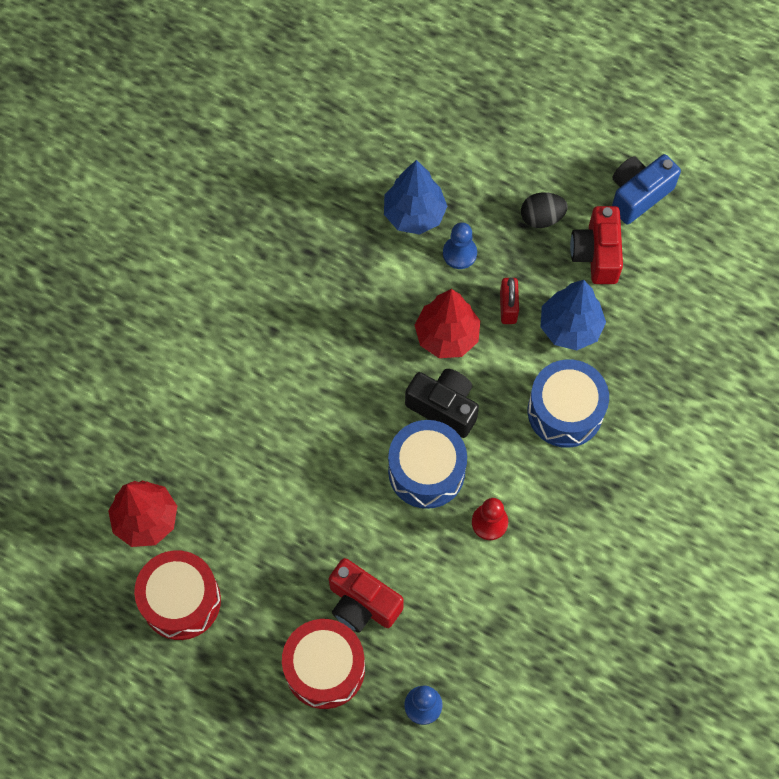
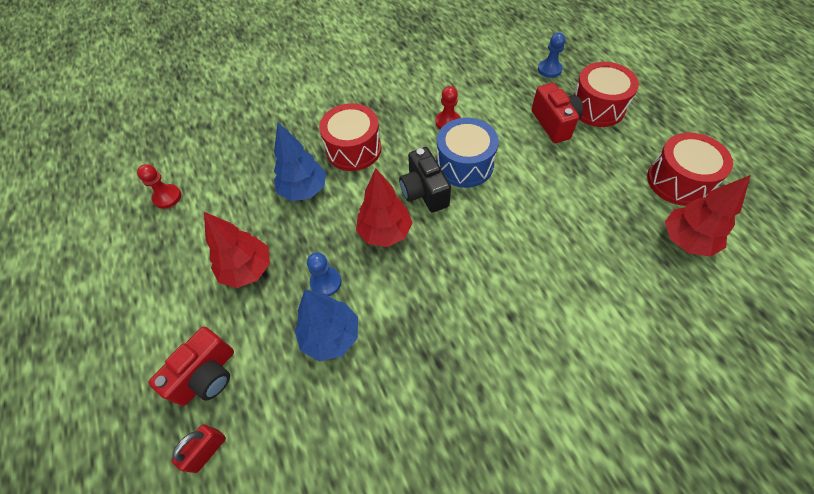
camera: 140 degrees left, 10 degrees down
red padlock [500,277,519,324] -> red padlock moved to [171,424,226,473]
black egg [521,192,568,228] -> red tree [204,212,270,288]
blue drum [528,359,609,448] -> red drum [319,103,382,171]
red camera [570,206,623,284] -> red camera moved to [149,327,234,406]
blue camera [612,154,681,225] -> none
none -> red pawn [137,164,181,209]

